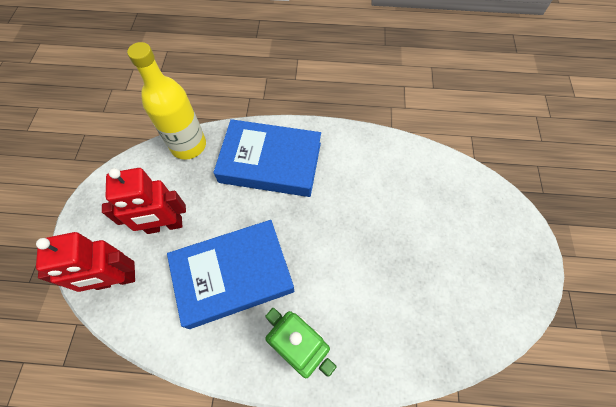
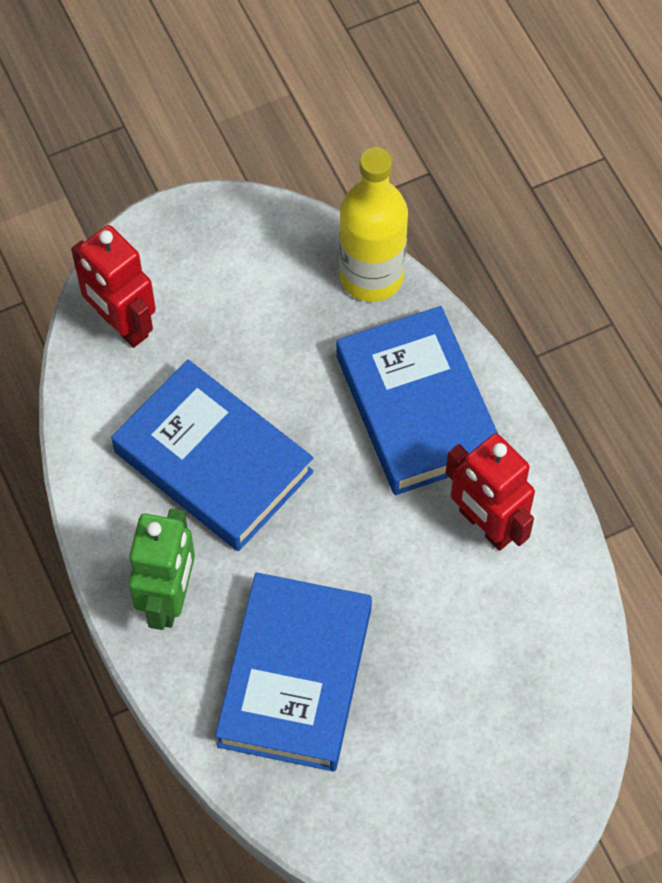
camera: 60 degrees right, 0 degrees up
red robot [102,168,186,234] -> red robot moved to [446,433,535,551]
none -> blue book [215,572,372,772]

